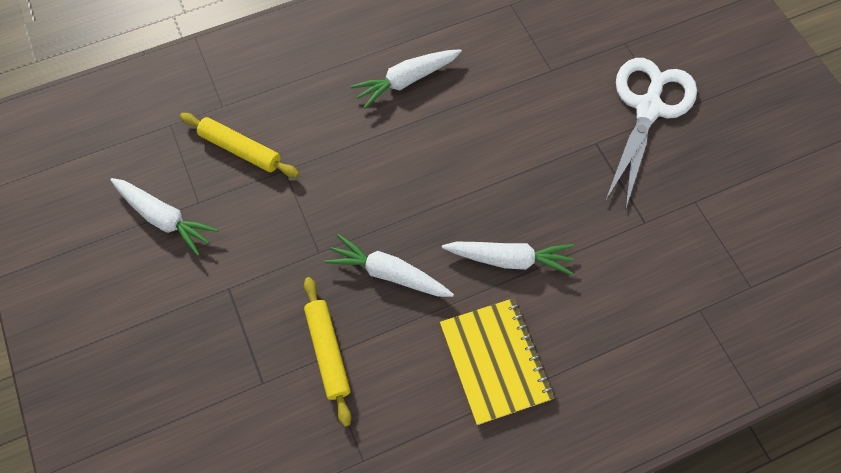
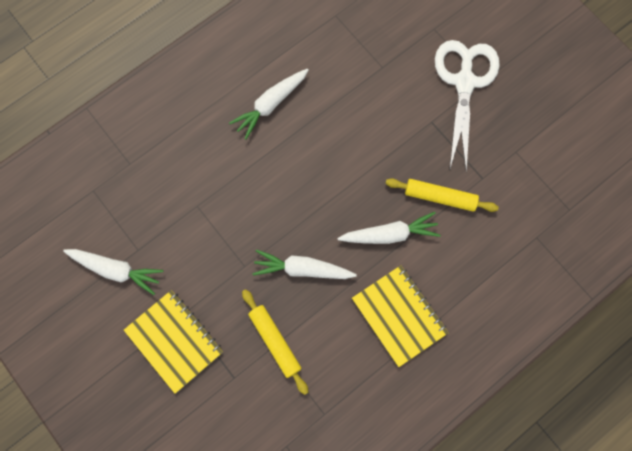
camera: 15 degrees left, 10 degrees up
yellow rolling pin [180,113,299,177] -> yellow rolling pin moved to [385,178,499,212]
none -> yellow notebook [124,290,223,394]

